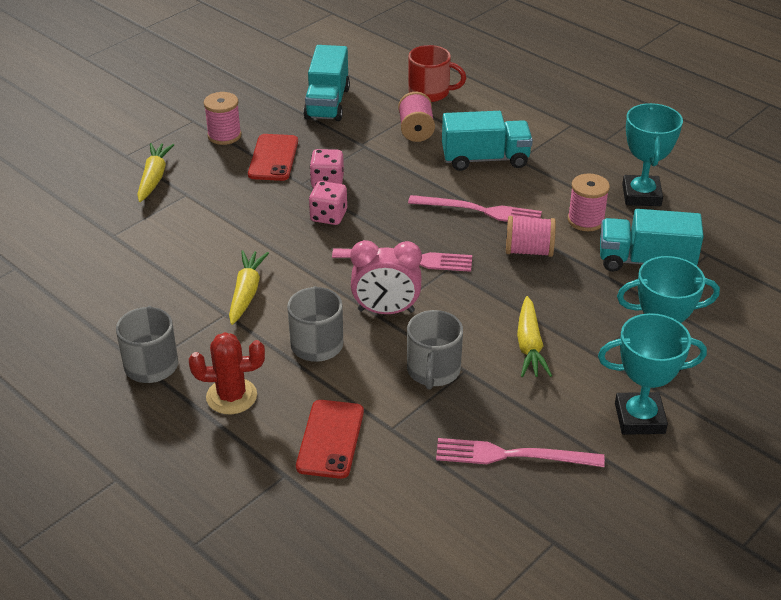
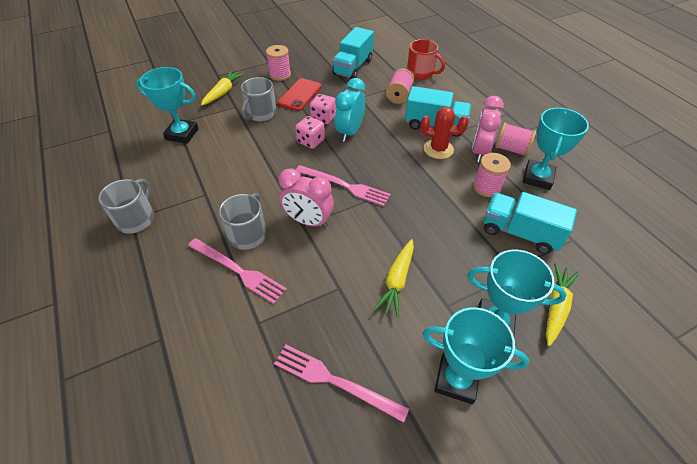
camera: 20 degrees right, 10 degrees up
red cactus [189,332,265,414] -> red cactus moved to [420,107,469,159]
yellow carrot [229,250,269,325] -> yellow carrot moved to [546,263,579,346]
red phone [296,400,364,479] -> none
grey mug [407,310,463,390] -> grey mug moved to [241,77,277,121]
pink fork [408,195,542,222] -> pink fork moved to [188,238,287,304]
pink spool [506,216,556,257] -> pink spool moved to [495,123,536,157]
none -> turquoise trophy [136,67,199,144]
none -> turquoise clock [335,78,365,142]
none -> pink clock [472,96,504,162]

